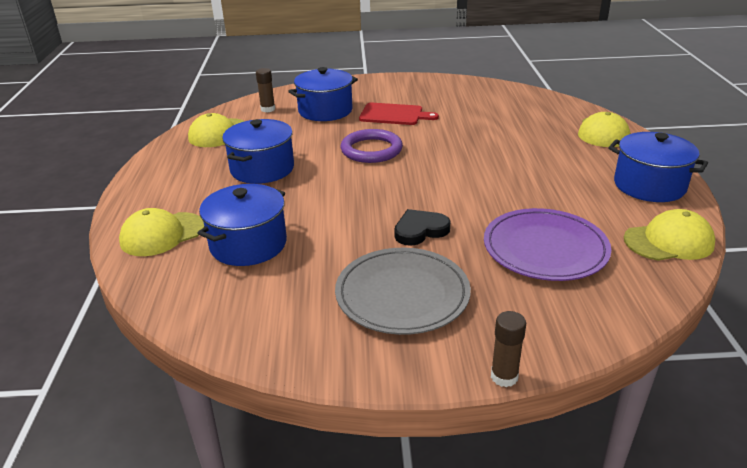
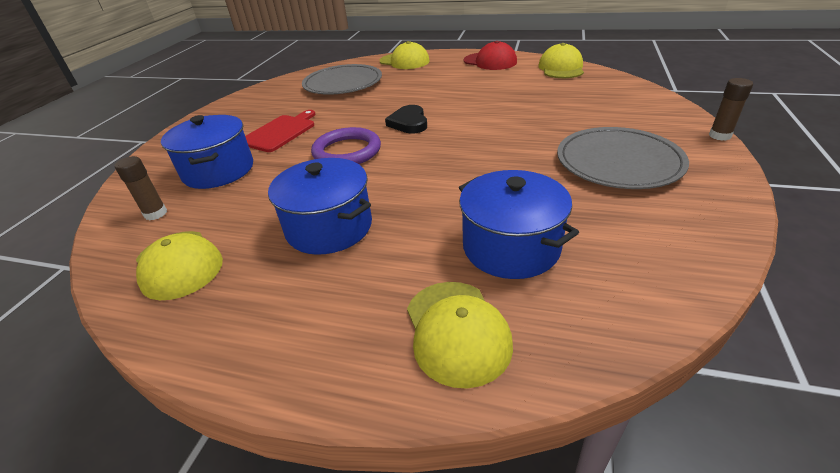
camera: 70 degrees left, 5 degrees up
black heart [394,209,451,246] -> black heart moved to [385,105,427,134]
purple plate [484,208,611,281] -> none
blue pot [608,132,708,202] -> red cap [463,41,517,70]
none -> grey plate [302,64,382,95]

